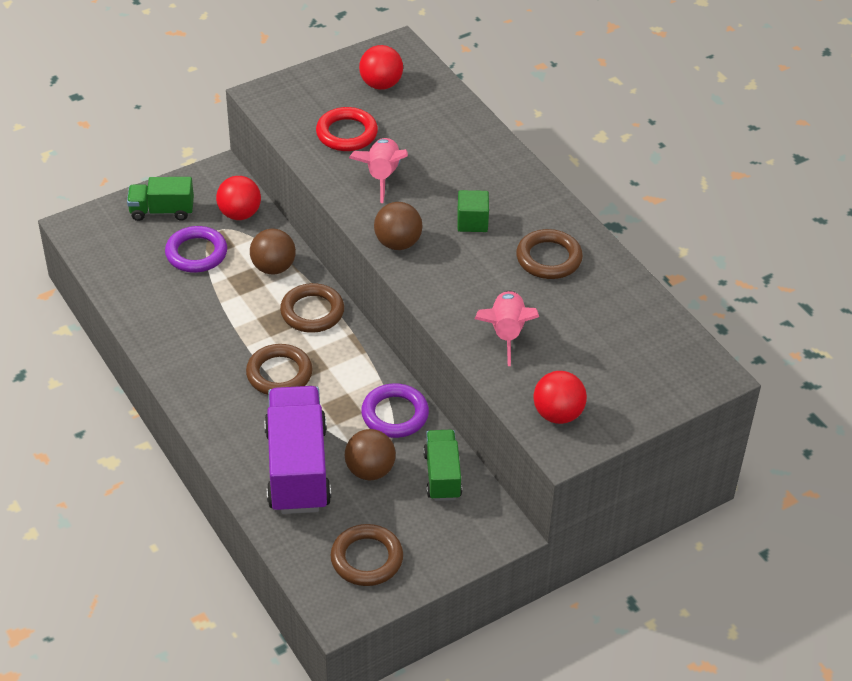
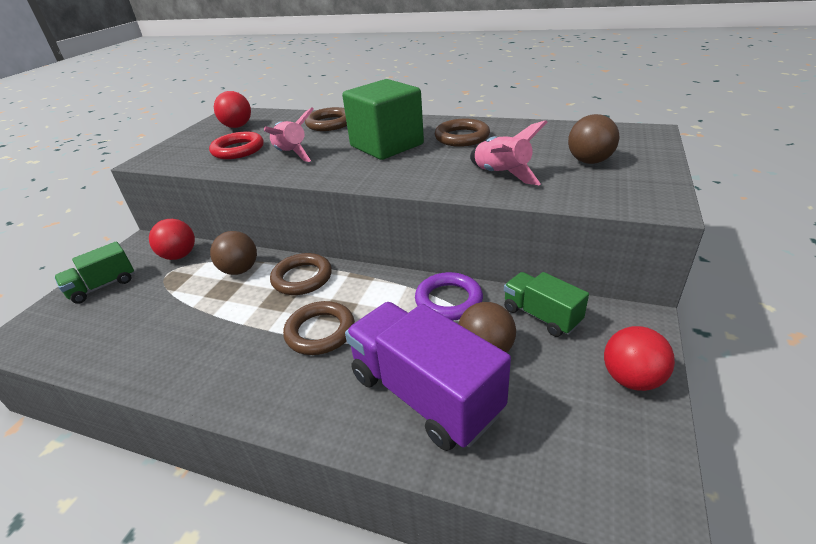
camera: 35 degrees left, 10 degrees down
purple ring [165,226,227,273] -> none
brown ring [330,524,403,586] -> brown ring moved to [305,107,347,131]
brown ball [374,202,422,250] -> brown ball moved to [568,114,619,164]
green cube [457,190,489,232] -> green cube [342,79,424,160], size x2.15
red ball [533,371,587,424] -> red ball moved to [604,326,675,391]

